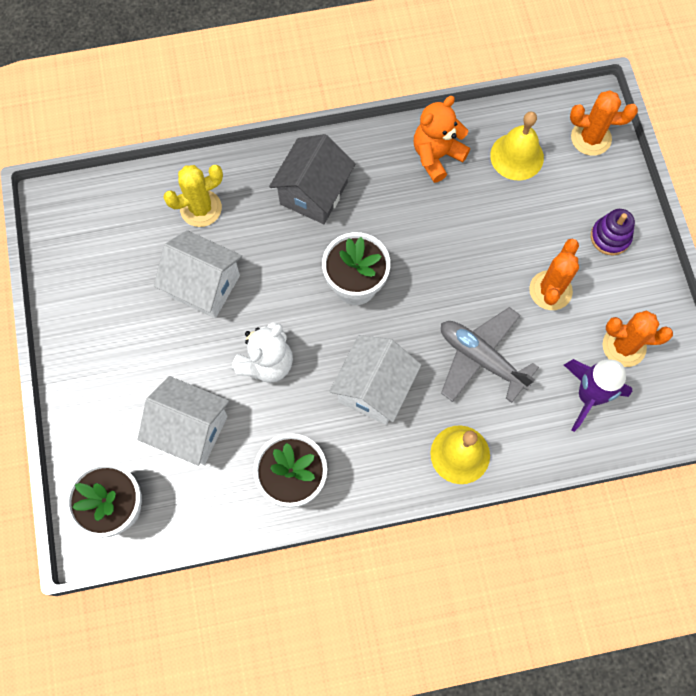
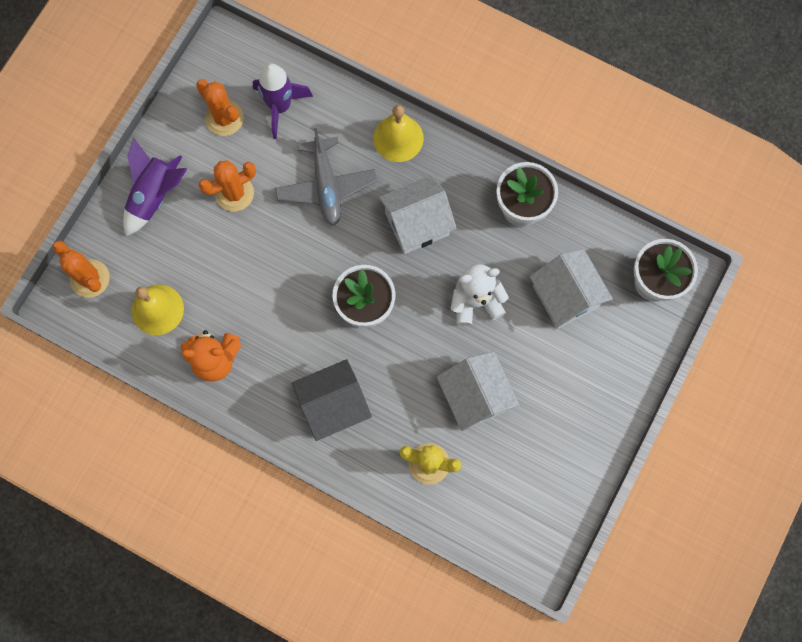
camera: 140 degrees left, 5 degrees up
purple stacking toy [591,209,635,256] -> purple rocket [123,138,187,236]

